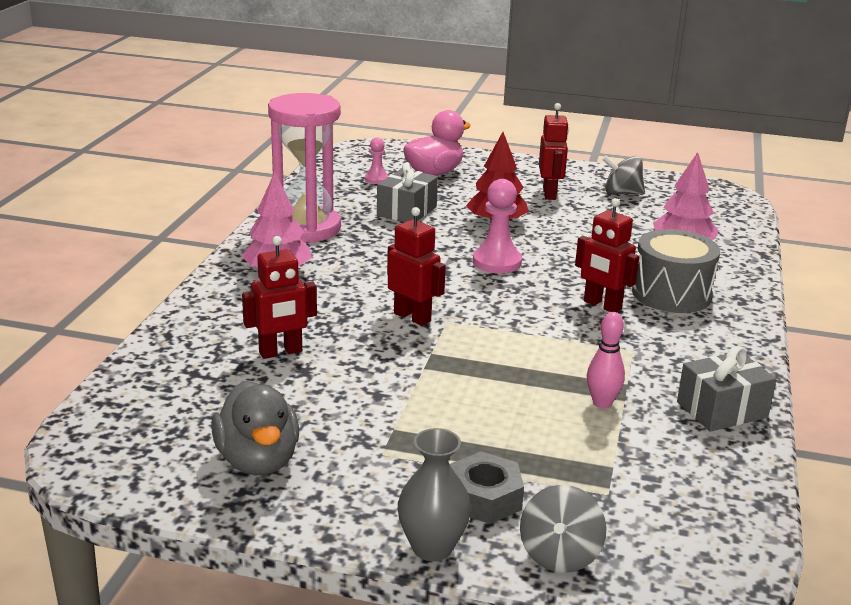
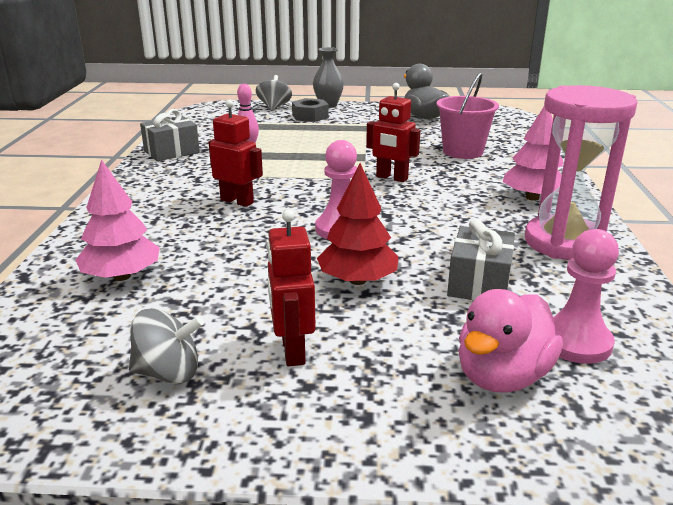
camera: 170 degrees right, 0 degrees up
red robot [242,236,317,359] -> pink bucket [437,72,499,159]
pink pawn [365,137,389,184] -> pink pawn [553,229,619,364], size x1.73
grey drum [632,229,720,313] -> none

